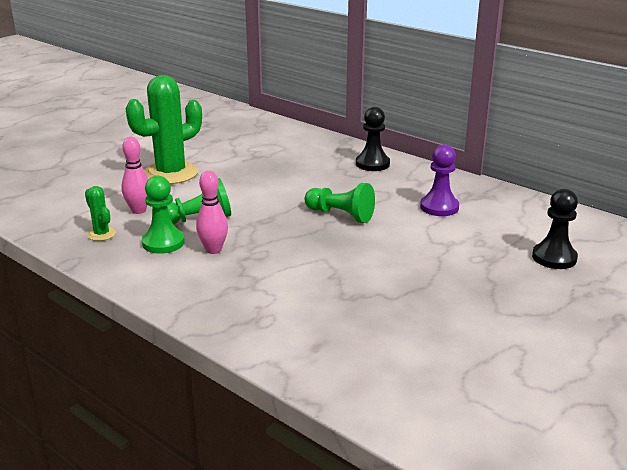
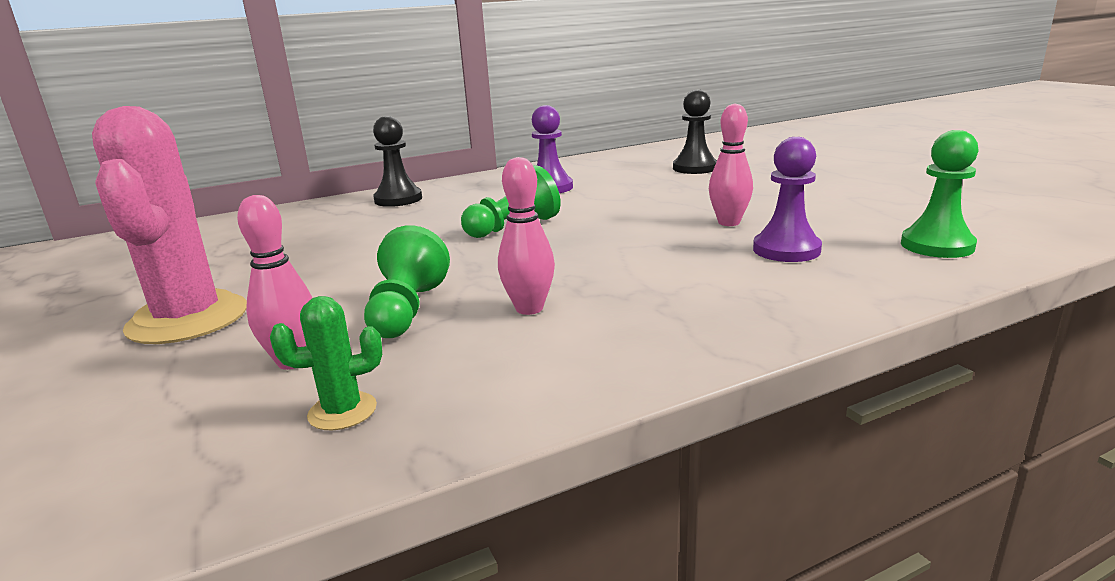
camera: 65 degrees left, 5 degrees down
green cactus [126,75,202,184] -> pink cactus [92,106,247,344]
green pawn [142,176,185,254] -> green pawn moved to [901,130,979,258]
none -> pink bowling pin [709,104,753,226]
none -> purple pawn [753,137,822,262]

